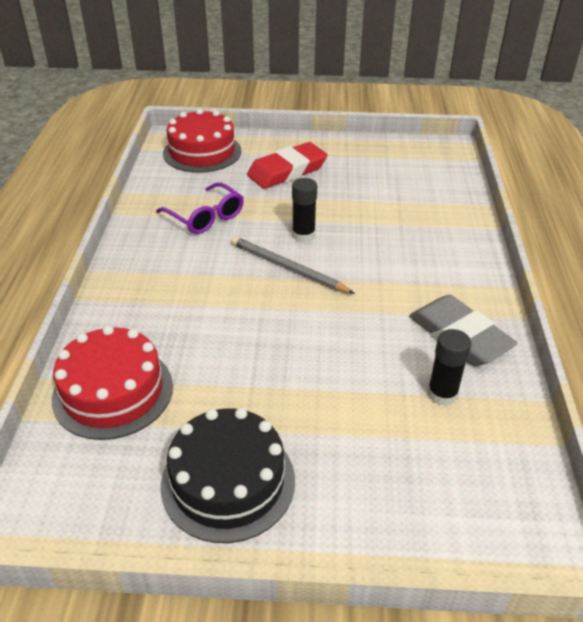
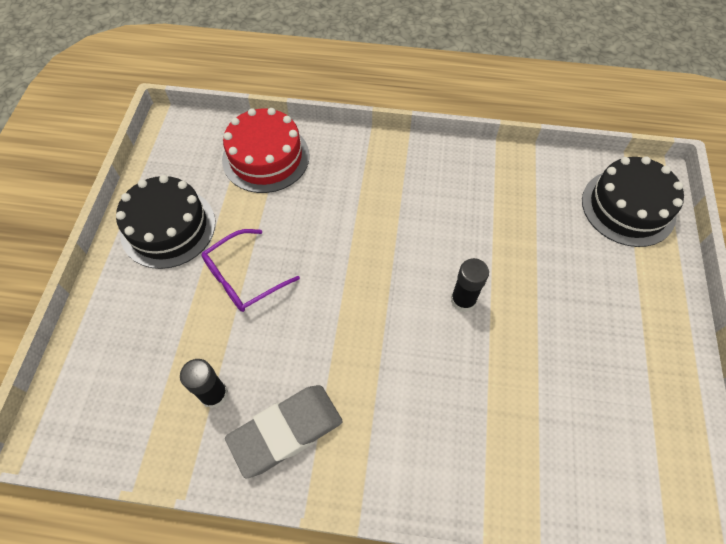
camera: 95 degrees right, 20 degrees up
purple glasses [156,182,244,234] -> purple glasses moved to [201,229,300,312]
red cake [163,109,241,173] -> black cake [582,156,684,247]
grey pencil [231,236,355,294] -> none
red eraser [247,142,328,189] -> none

